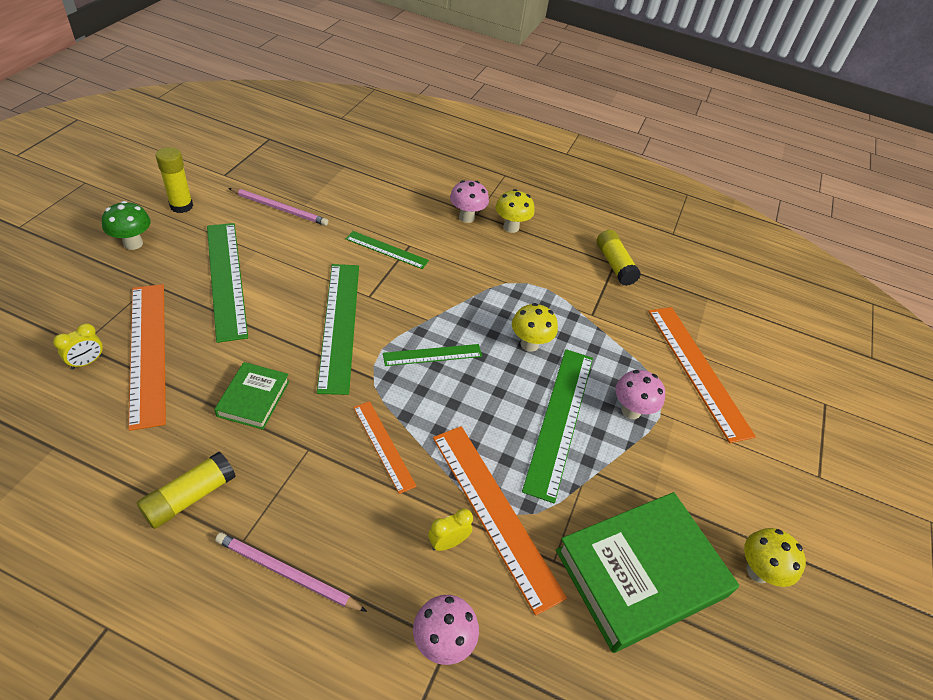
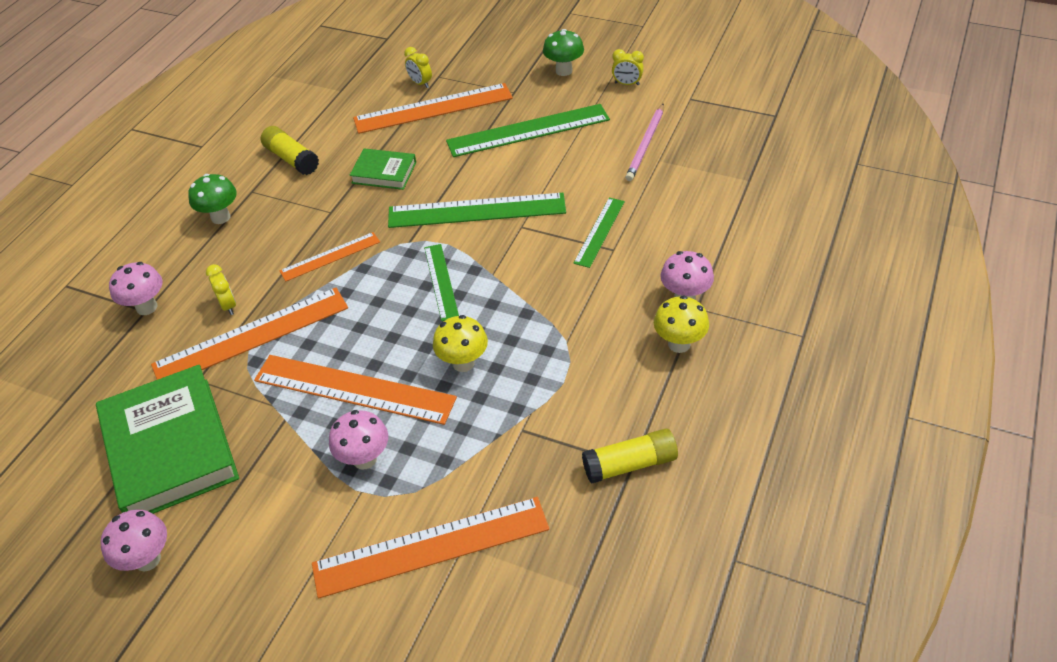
camera: 100 degrees right, 0 degrees up
yellow glue stick [156,147,193,213] -> yellow clock [612,49,644,85]
pink pencil [215,532,367,612] -> green mushroom [188,174,237,224]
green ruler [522,349,593,503] -> orange ruler [254,355,457,425]
yellow mushroom [744,528,806,587] -> pink mushroom [100,509,167,571]

